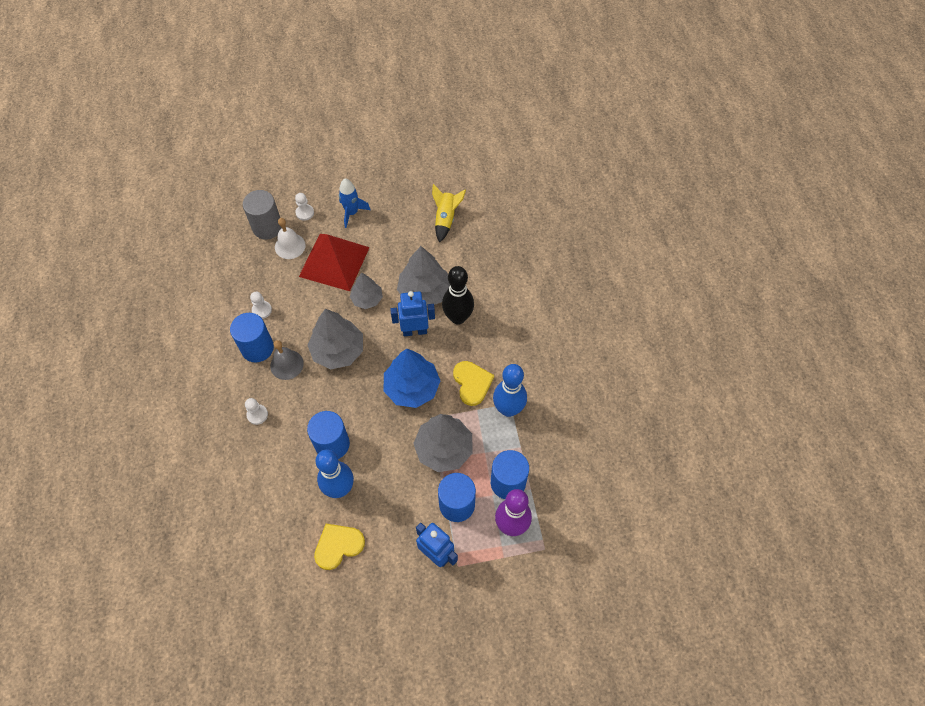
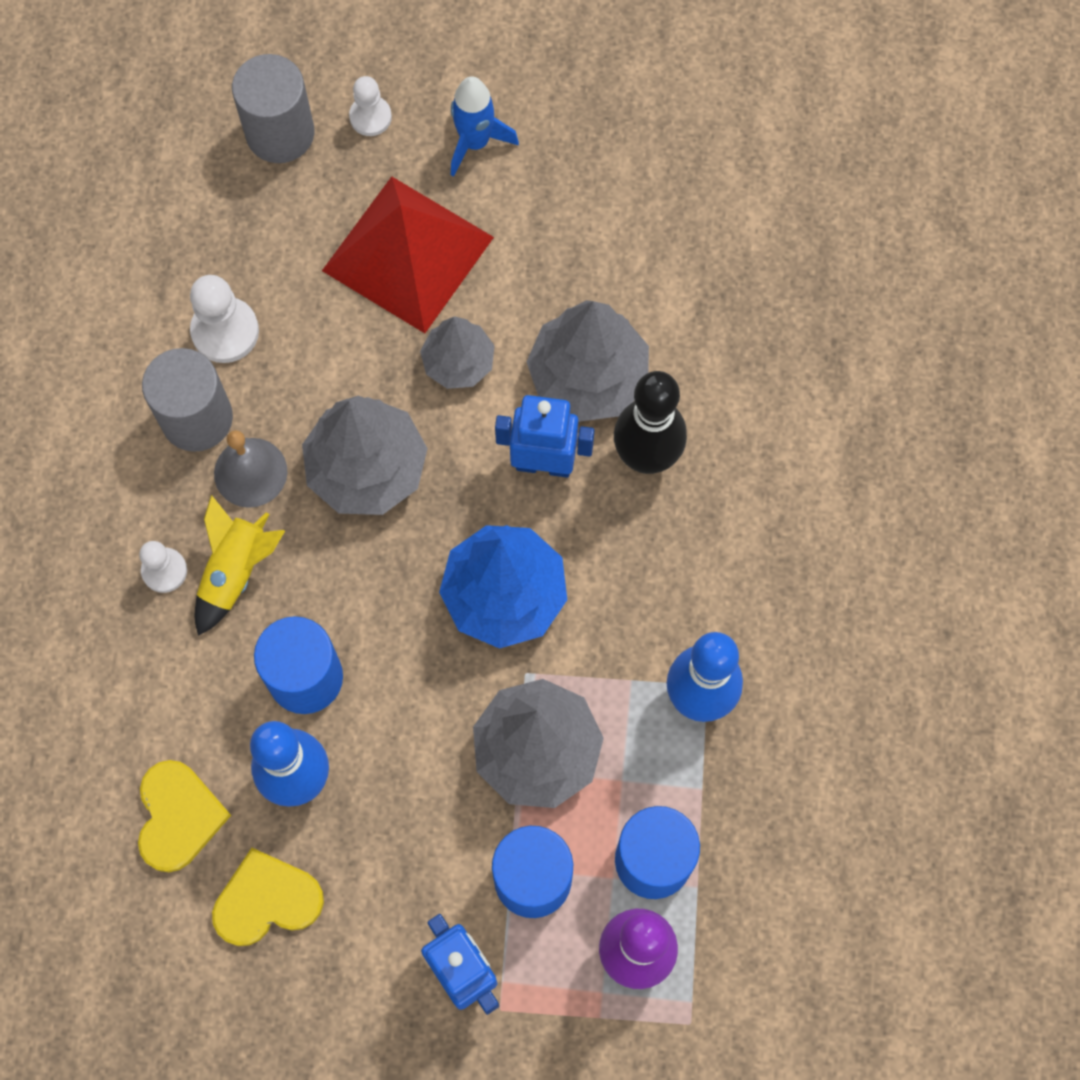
camera: 15 degrees right, 10 degrees up
blue cylinder [230,313,274,362] -> grey cylinder [142,348,233,452]
white pawn [250,292,272,319] -> white pawn [190,275,259,363], size x1.55
white bell [275,218,306,259] -> none
yellow rocket [432,184,466,243] -> yellow rocket moved to [195,495,285,636]
yellow heart [453,361,494,406] -> yellow heart moved to [138,760,231,872]

